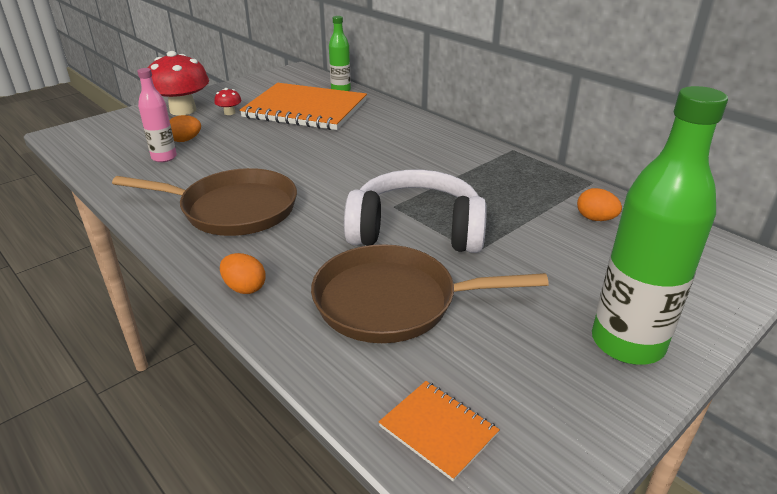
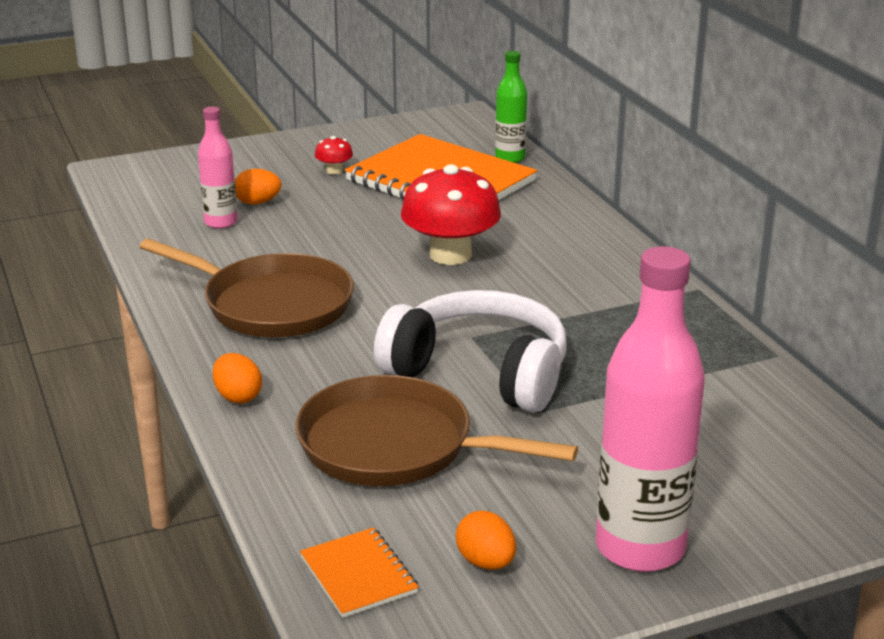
camera: 20 degrees right, 5 degrees down
red mushroom [148,51,209,116] -> red mushroom moved to [401,164,501,265]
orange egg [577,188,622,221] -> orange egg moved to [456,511,516,570]
green bottle [592,86,728,365] -> pink bottle [596,246,705,572]

